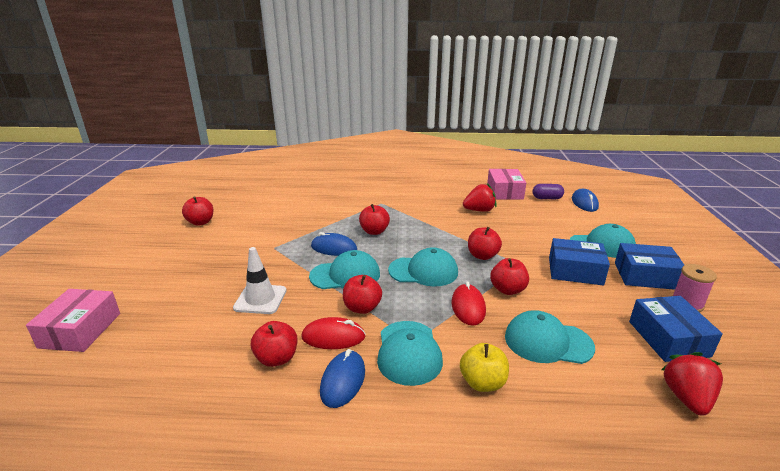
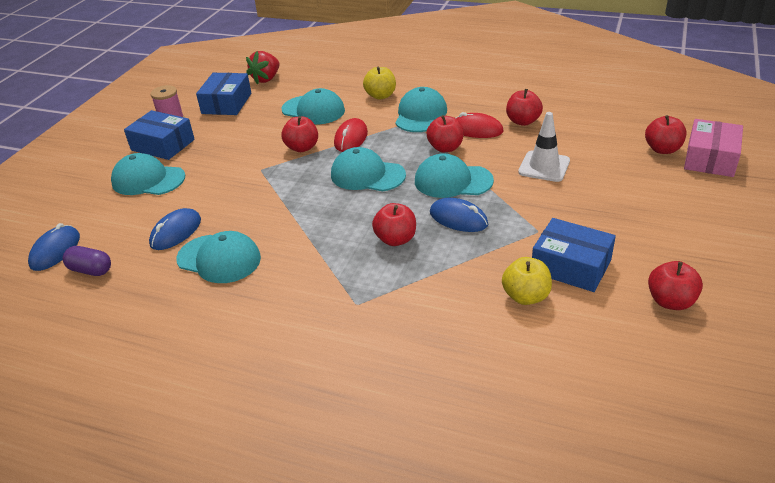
camera: 160 degrees left, 10 degrees up
blue mouse [320,349,365,408] -> blue mouse moved to [149,208,201,250]
red strawberry [463,183,497,212] -> turquoise cap [176,231,261,283]
red apple [468,227,502,260] -> red apple moved to [645,115,686,154]
pink box [487,169,526,200] -> none
blue box [549,238,610,286] -> blue box moved to [532,218,616,292]
none -> yellow apple [502,257,552,305]

